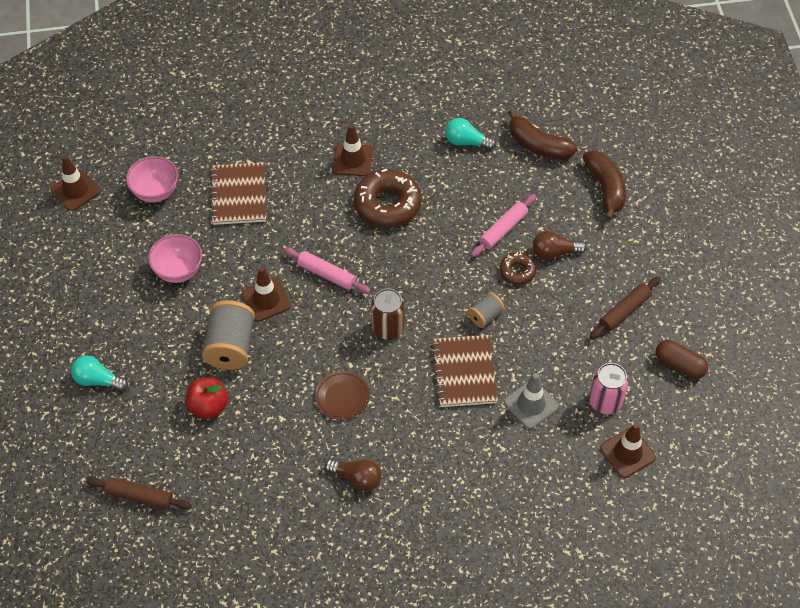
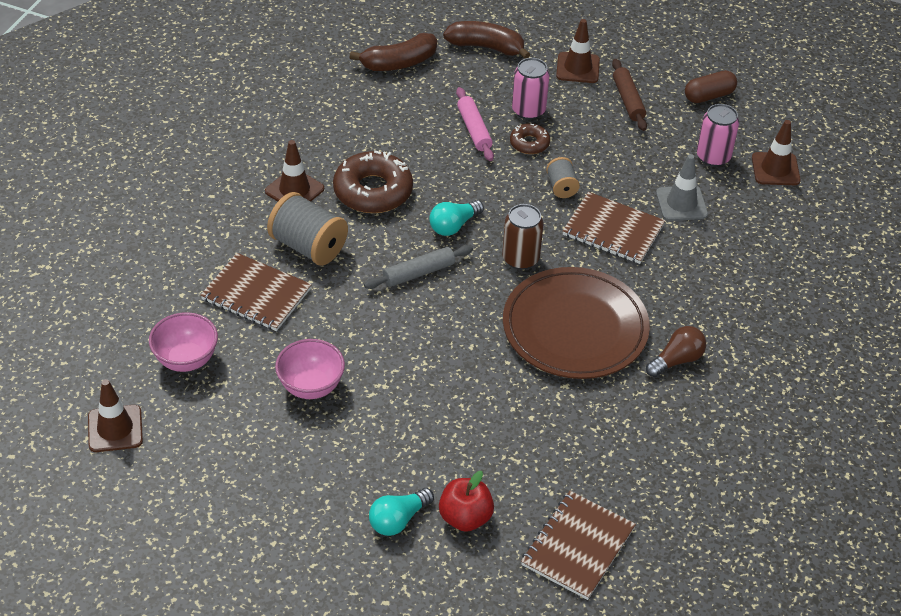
camera: 60 degrees left, 10 degrees down
brown rolling pin [86,477,191,510] -> brown notebook [521,491,636,600]
red apple [185,377,228,419] -> red apple moved to [439,471,494,532]
grey spool [202,300,255,370] -> grey spool moved to [267,192,348,266]
brown traffic cone [242,267,291,322] -> brown traffic cone moved to [556,19,600,83]
pink rolling pin [283,247,371,294] -> grey rolling pin [364,245,473,289]
brown plate [315,371,370,420] -> brown plate [503,267,650,379], size x2.29
turquoise light bulb [445,118,496,150] -> turquoise light bulb moved to [429,200,484,236]
brown light bulb [533,231,587,259] -> pink can [512,58,550,120]

